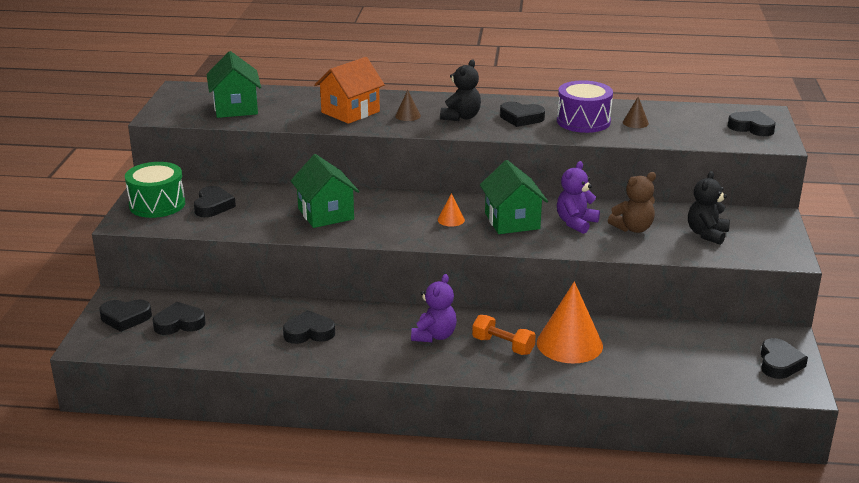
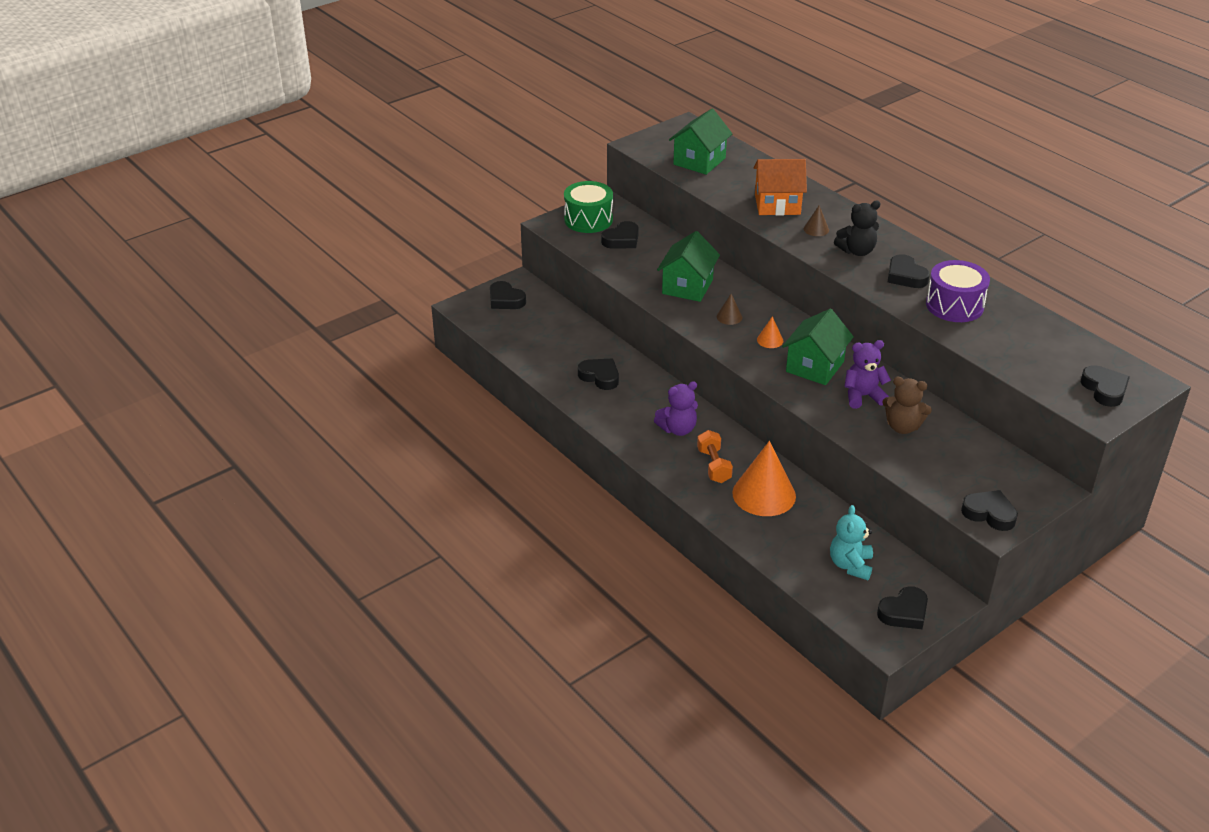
camera: 45 degrees right, 10 degrees up
black heart [153,302,206,335] -> black heart moved to [961,490,1018,531]
brown cone [623,97,649,128] -> brown cone moved to [717,294,742,325]
black teddy bear [688,171,730,245] -> none
none -> turquoise teddy bear [830,505,873,580]

